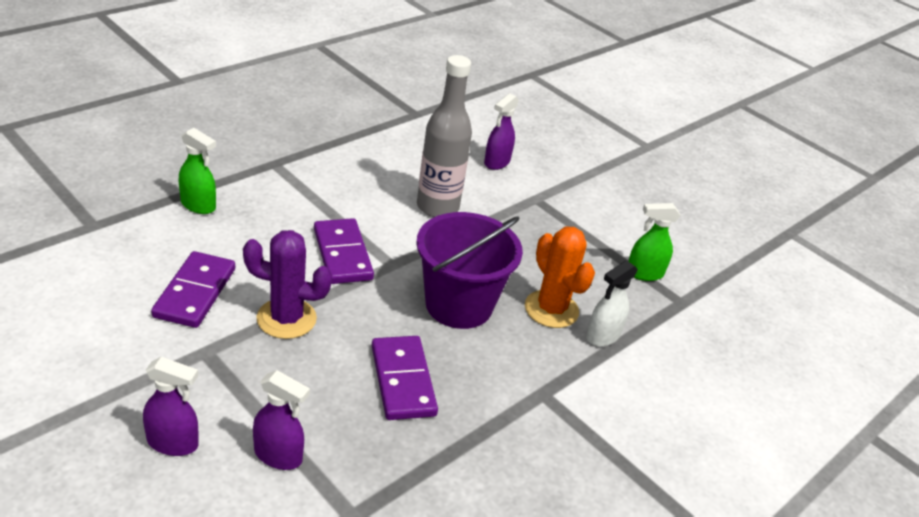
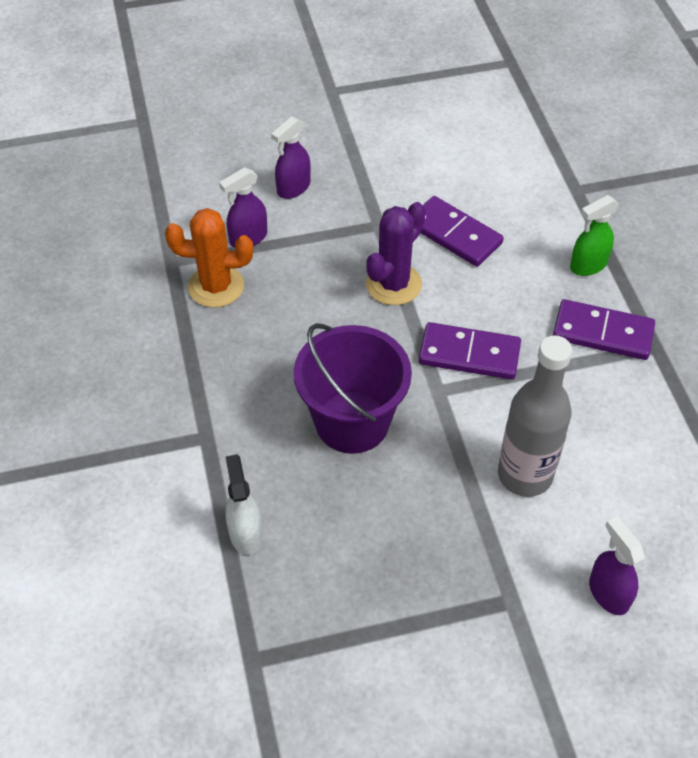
camera: 125 degrees right, 15 degrees up
purple domino [372,336,438,420] -> purple domino moved to [553,299,655,360]
orange cactus [525,226,595,328] -> orange cactus moved to [165,208,253,308]
green spray bottle [628,203,681,281] -> none

